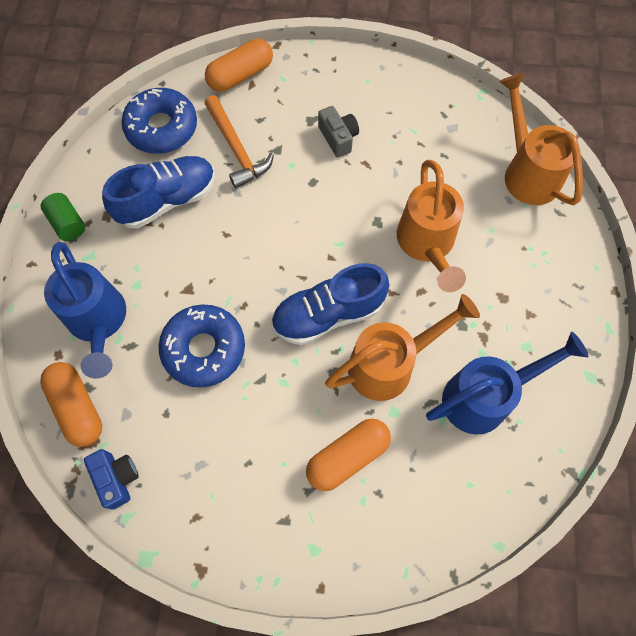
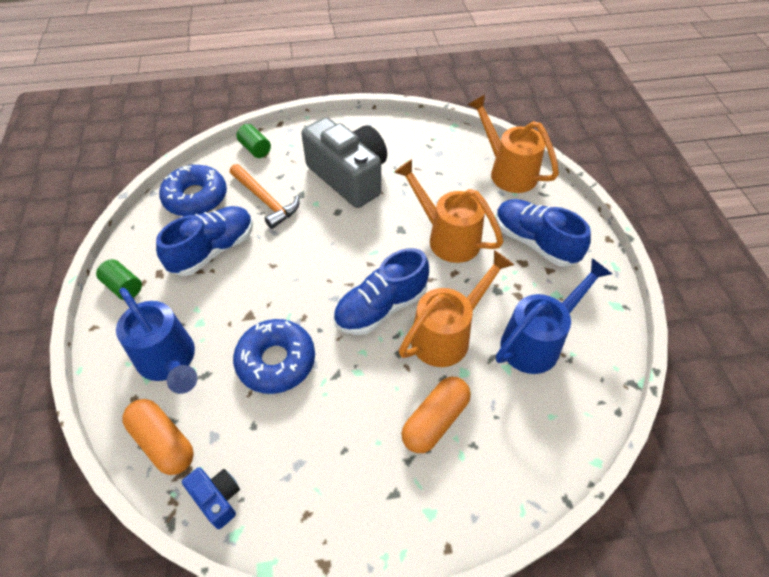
camera: 15 degrees left, 15 degrees down
orange capsule [205,38,273,92] -> green cylinder [236,124,271,158]
grey camera [318,106,359,157] -> grey camera [301,117,387,208], size x2.27
orange watering can [397,160,466,292] -> orange watering can turned 150 degrees clockwise [394,159,504,263]
none -> blue shoe [496,199,591,267]

